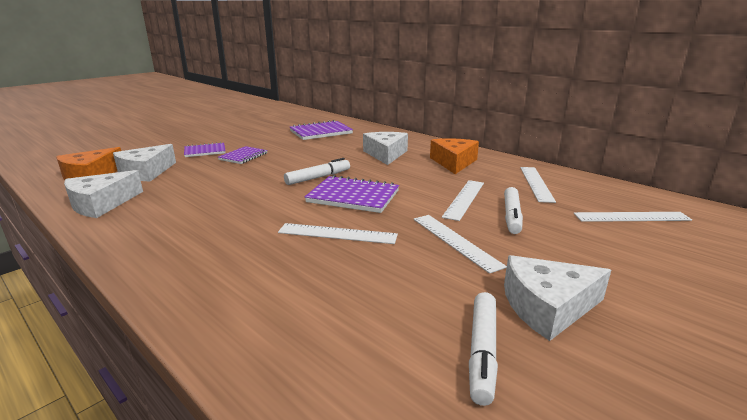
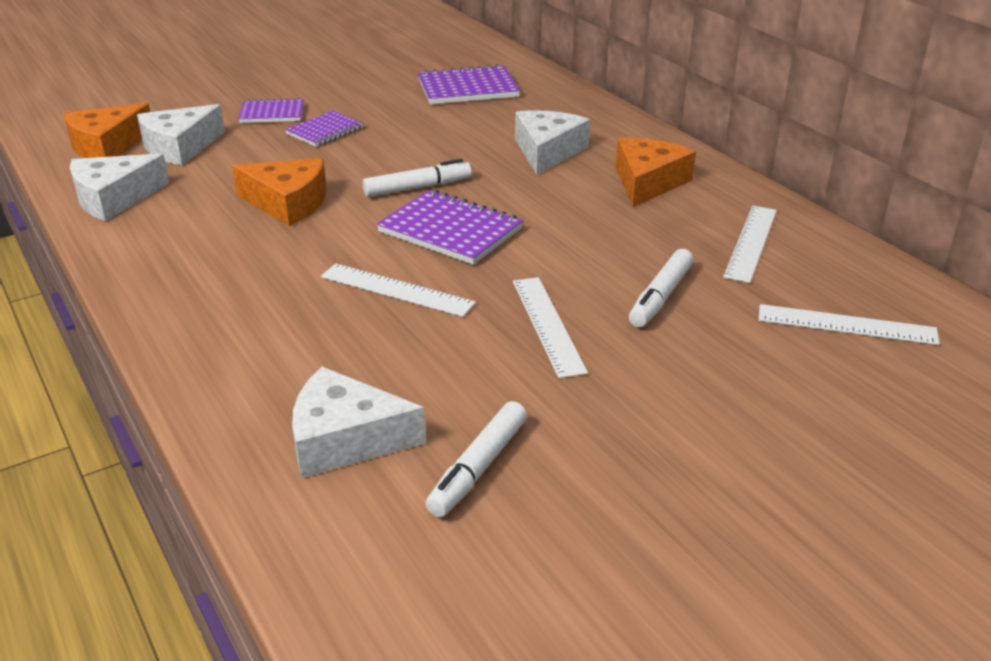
camera: 15 degrees right, 10 degrees up
white ruler [442,180,484,221] -> none
white cheese [504,255,611,341] -> white cheese moved to [292,367,426,478]
none -> orange cheese [232,159,327,226]

